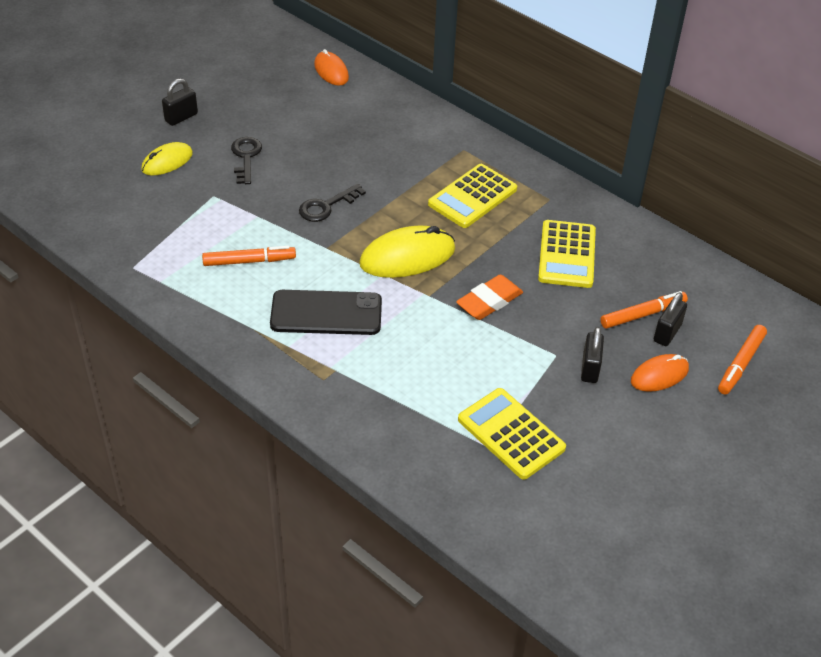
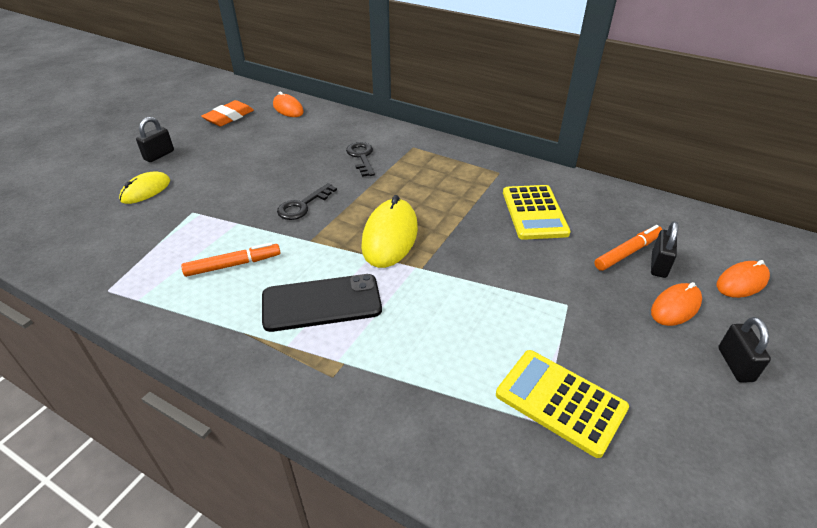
camera: 10 degrees left, 5 degrees down
black key [231,137,262,184] -> black key moved to [346,142,375,177]
yellow mouse [359,226,455,278] -> yellow mouse turned 45 degrees counterclockwise [361,195,418,268]
yellow calculator [428,164,517,228] -> none
orange eraser [456,274,523,320] -> orange eraser moved to [202,100,254,126]
black padlock [581,327,604,383] -> black padlock moved to [718,317,771,383]
orange marker [718,325,767,395] -> orange mouse [717,260,770,298]

